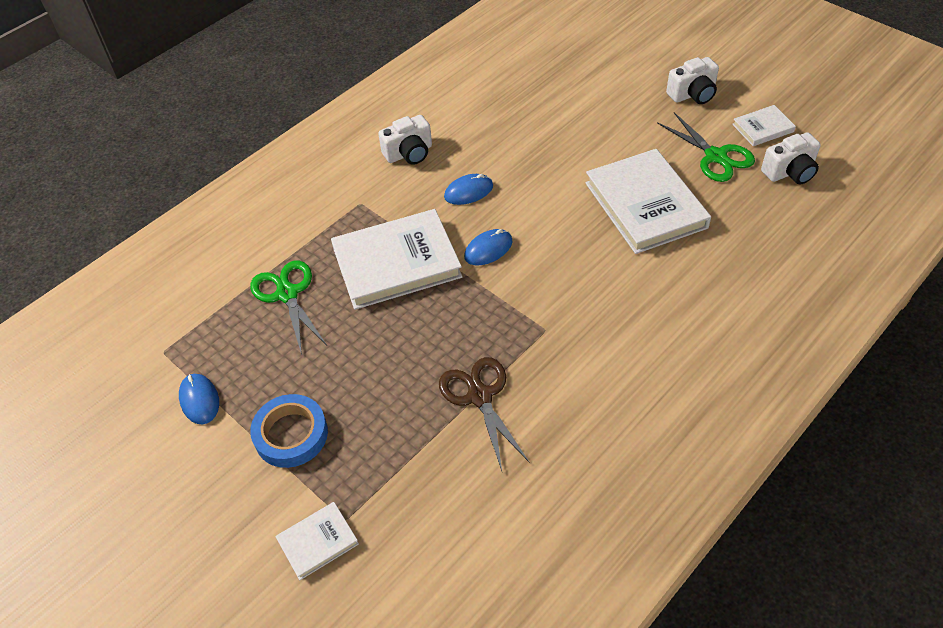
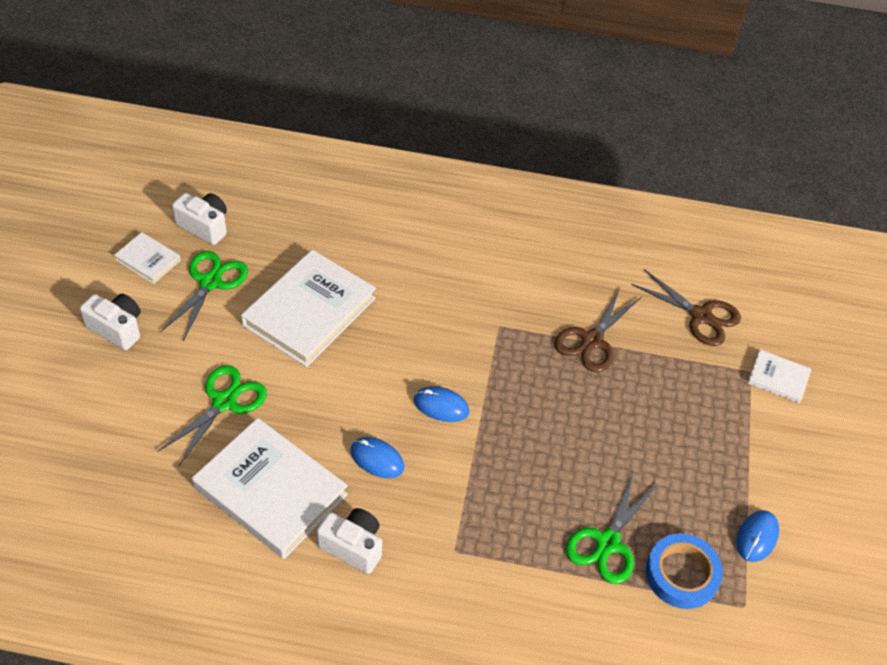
camera: 130 degrees left, 0 degrees up
blue tape [250,394,328,468] -> blue tape moved to [646,533,723,609]
white book [331,209,462,310] -> white book moved to [192,418,348,559]
none -> green scissors [157,365,267,466]
none -> brown scissors [631,269,741,346]

